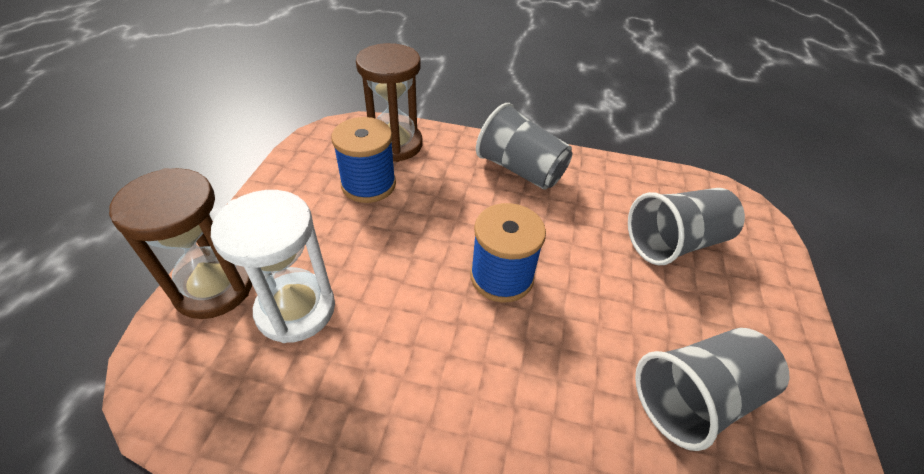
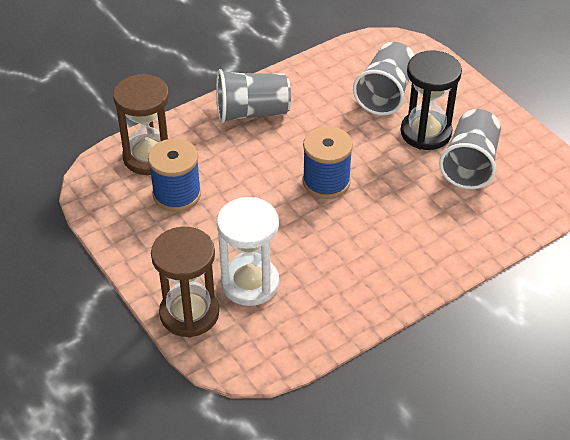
camera: 45 degrees left, 0 degrees up
none -> black hourglass [401,51,462,150]

